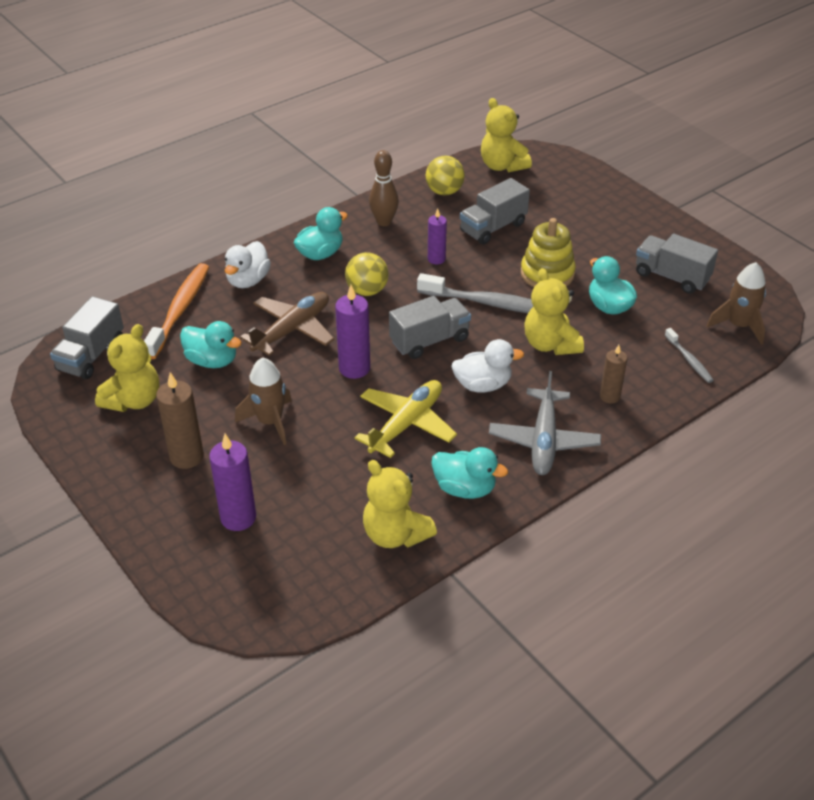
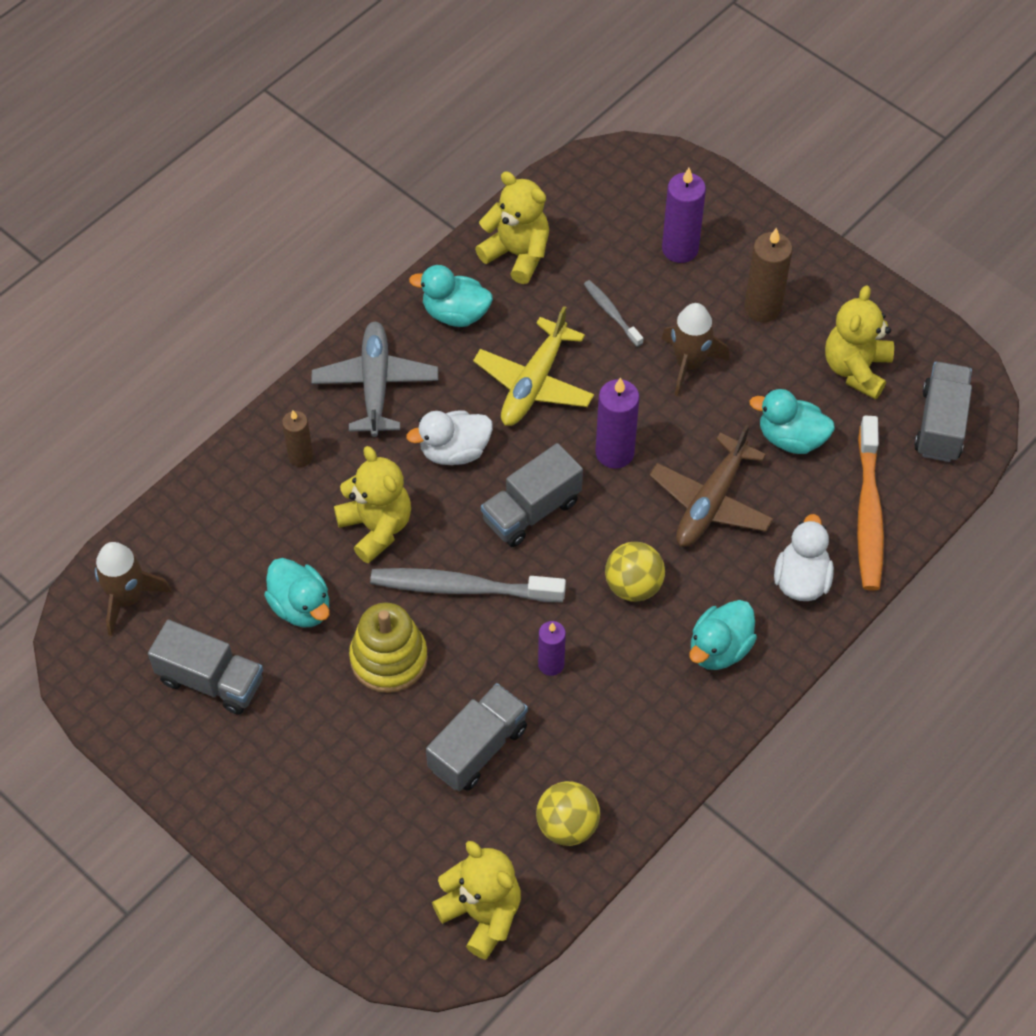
camera: 170 degrees right, 15 degrees up
brown bowling pin [369,150,399,226] -> none
grey toothbrush [665,328,714,383] -> grey toothbrush moved to [584,280,643,347]

